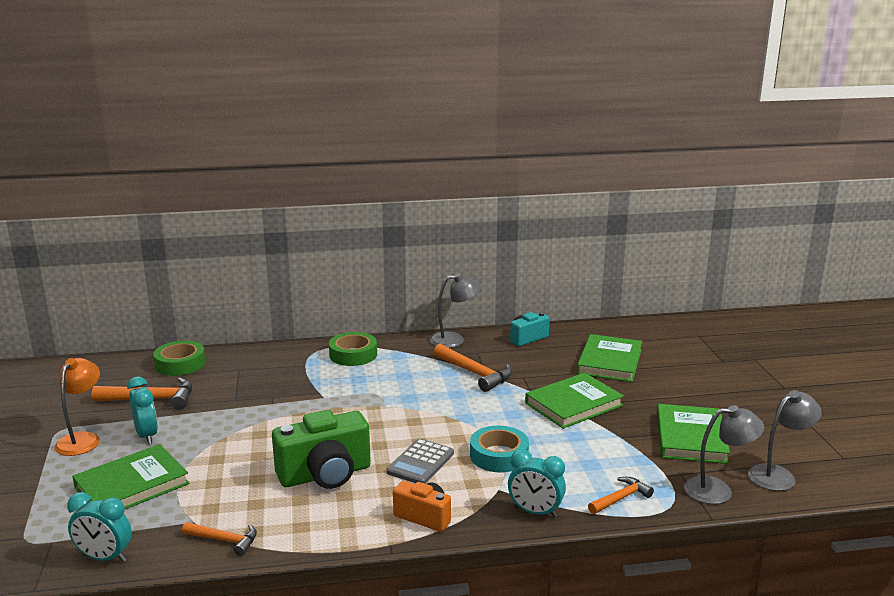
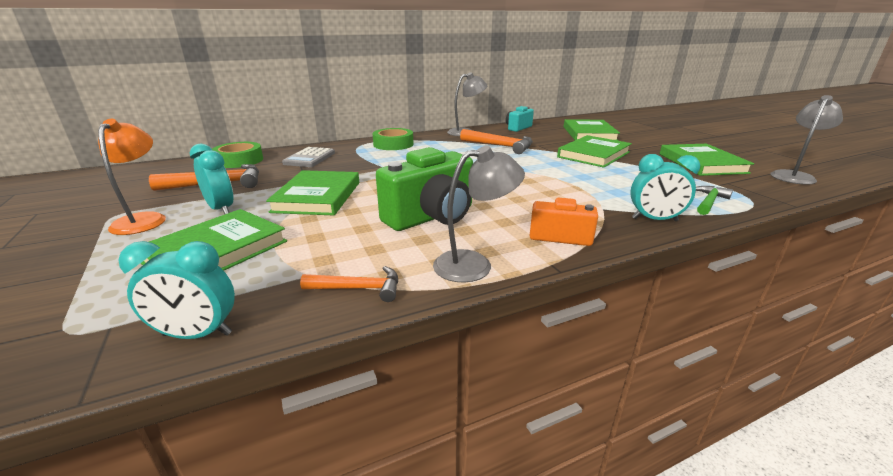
camera: 15 degrees left, 5 degrees up
grey calculator [387,439,454,484] -> grey calculator moved to [282,147,335,167]
turquoise tape [470,425,529,473] -> none
orange hammer [588,477,654,514] -> green hammer [696,186,733,215]
grey lamp [684,405,764,504] -> grey lamp moved to [433,146,525,282]
none -> green book [266,170,359,215]

